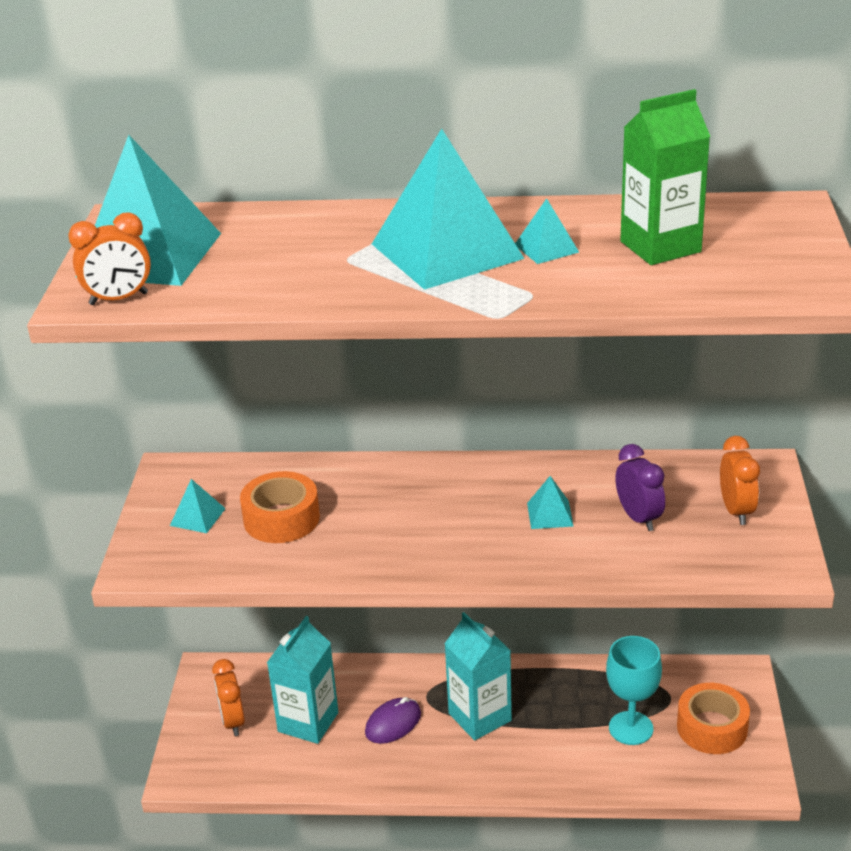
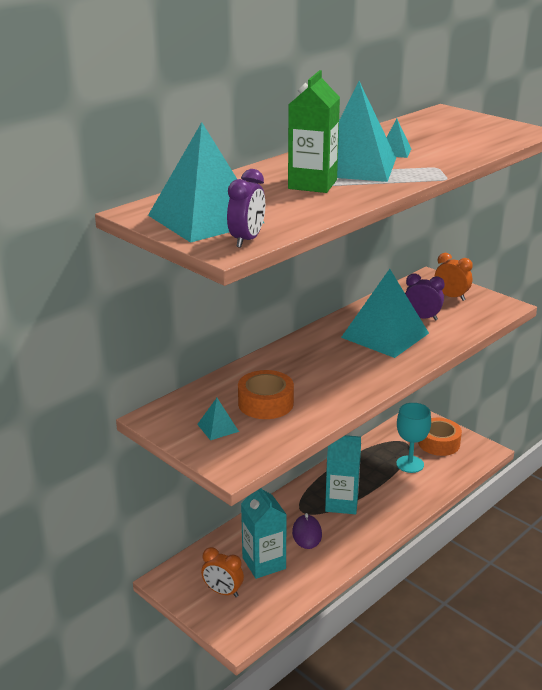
camera: 50 degrees left, 5 degrees down
orange clock [68,212,151,305] -> purple clock [227,169,265,248]
turquoise pyramid [527,476,574,529] -> turquoise pyramid [341,269,429,358], size x2.37
green carton [620,89,710,265] -> green carton moved to [288,70,340,193]

